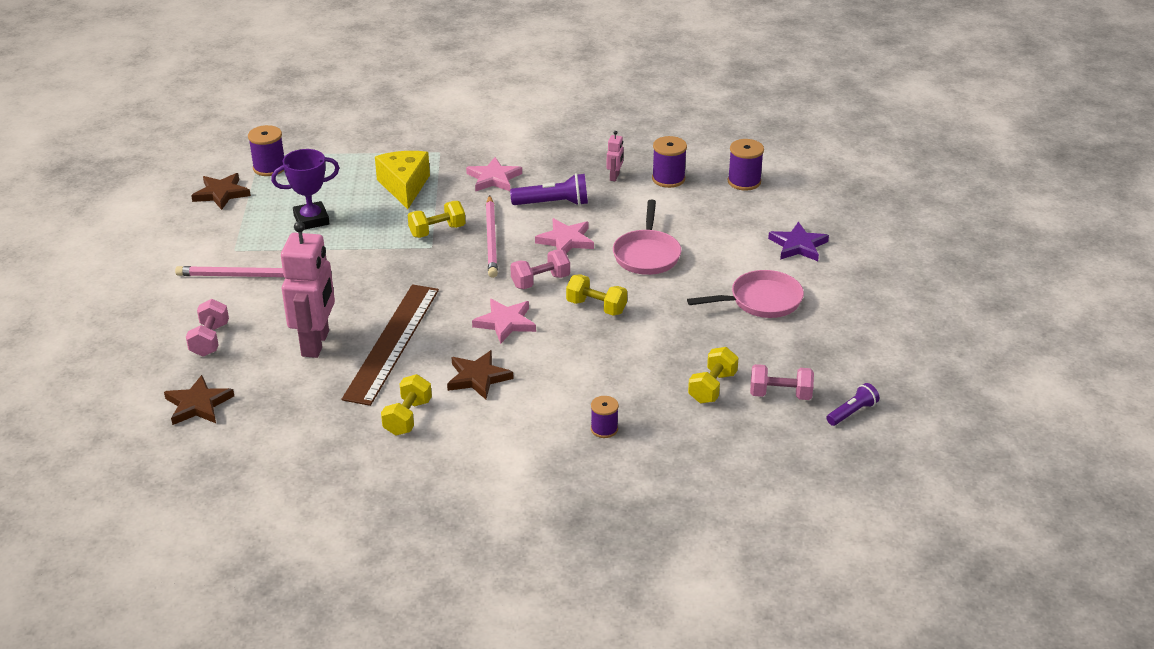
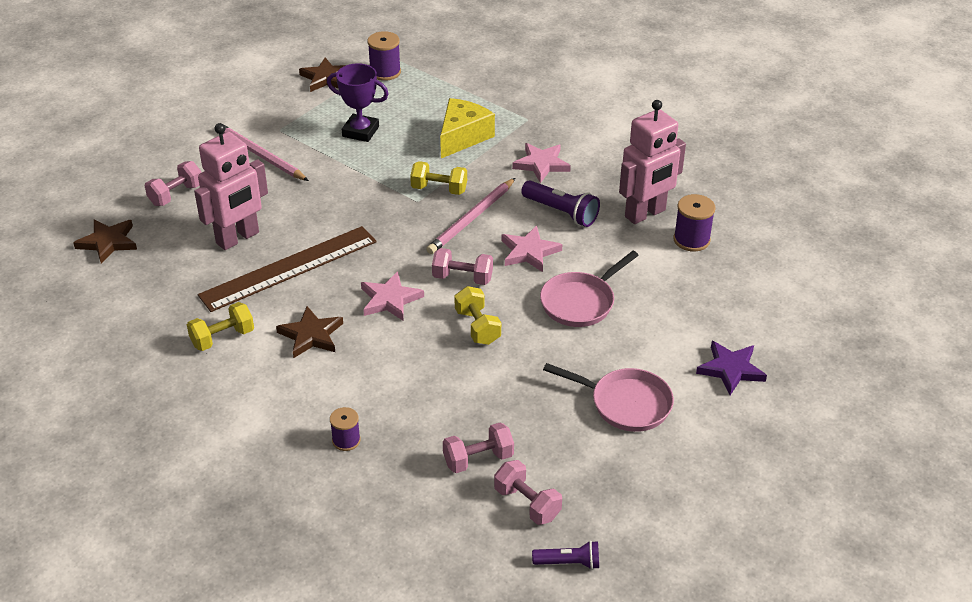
camera: 40 degrees right, 5 degrees up
pink robot [606,131,624,181] -> pink robot [619,100,686,224], size x2.36
yellow dumbbell [688,347,739,403] -> pink dumbbell [443,422,514,473]
purple spool [728,139,764,190] -> none

